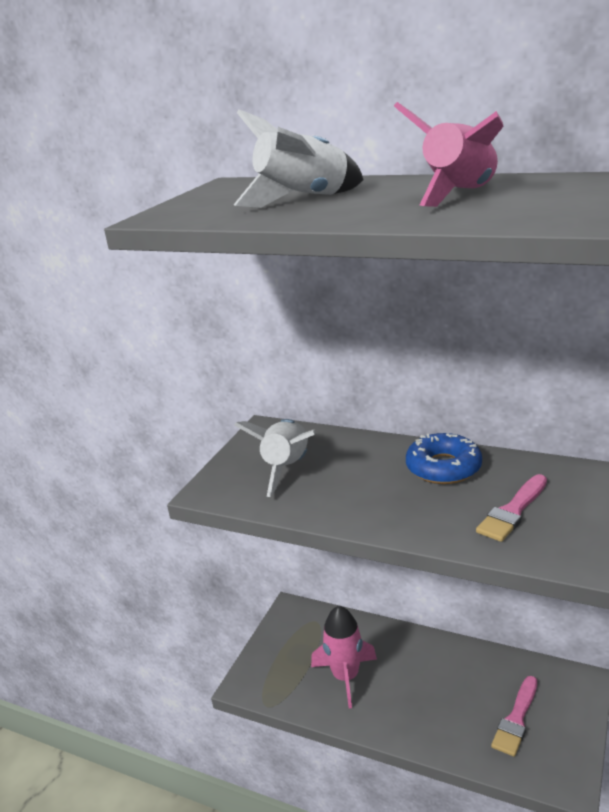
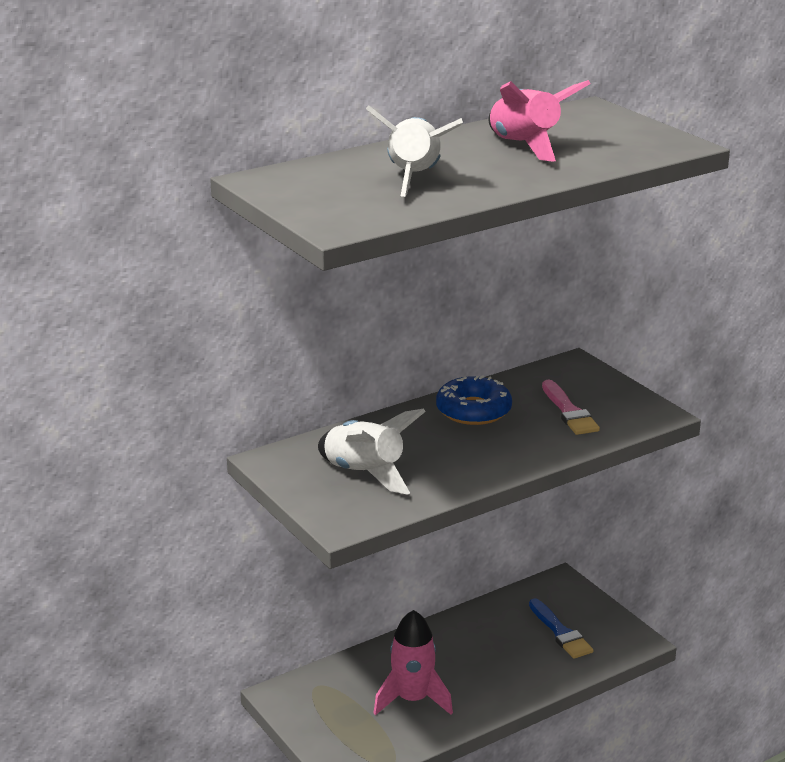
camera: 60 degrees left, 0 degrees up
pink brush [491,676,537,757] -> blue brush [529,598,593,659]

